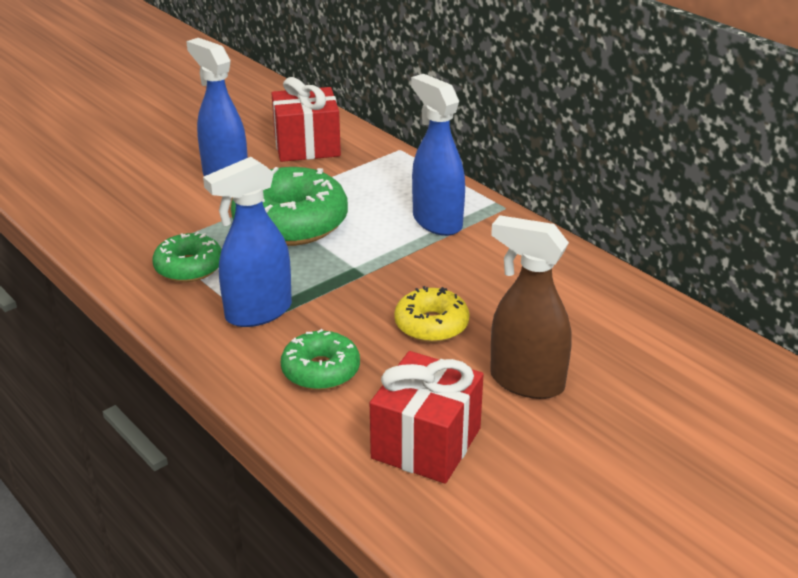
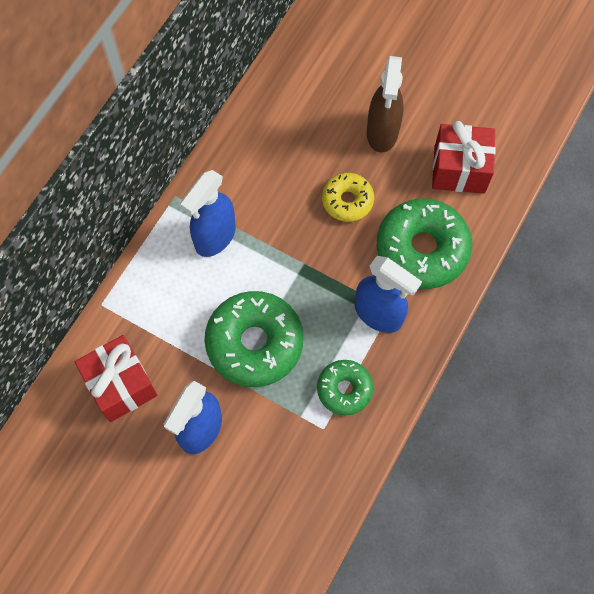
camera: 110 degrees left, 35 degrees up
green donut [281,329,360,390] -> green donut [377,198,472,289], size x1.77

